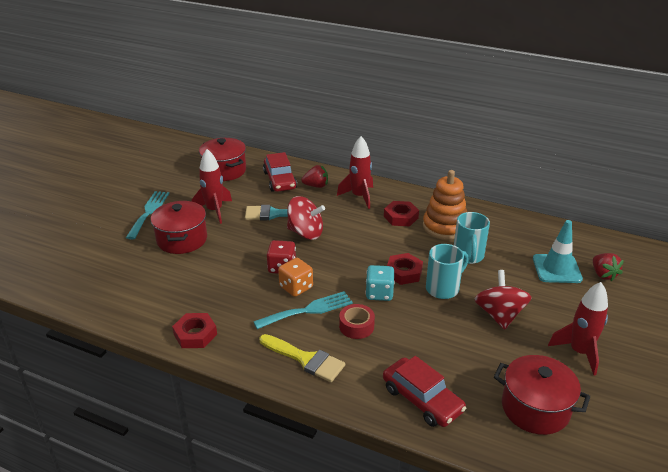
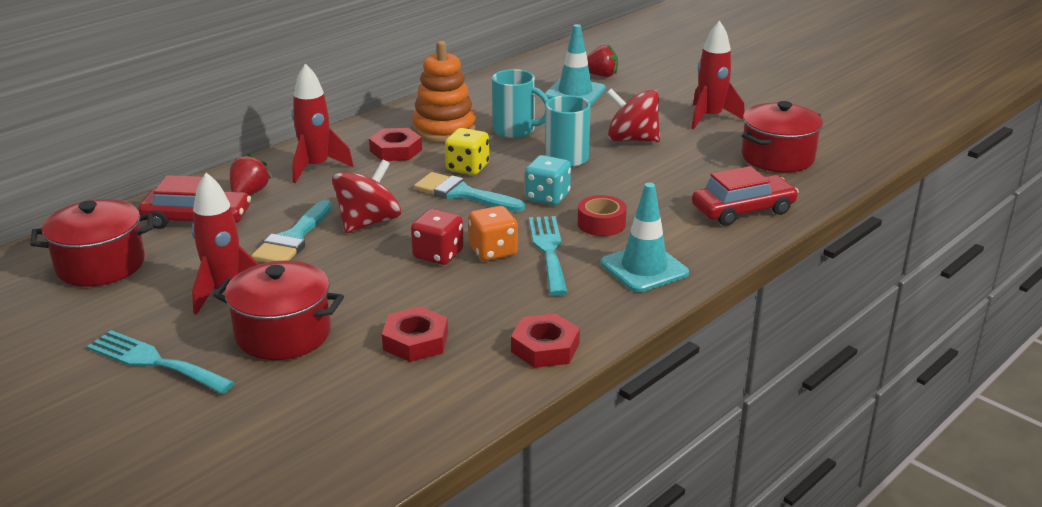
camera: 70 degrees left, 5 degrees down
yellow brush [259,334,345,382] -> turquoise traffic cone [601,183,689,292]
red nut [387,253,423,285] -> red nut moved to [382,306,448,362]
none -> turquoise brush [414,172,525,212]
none -> yellow dice [445,128,489,175]

